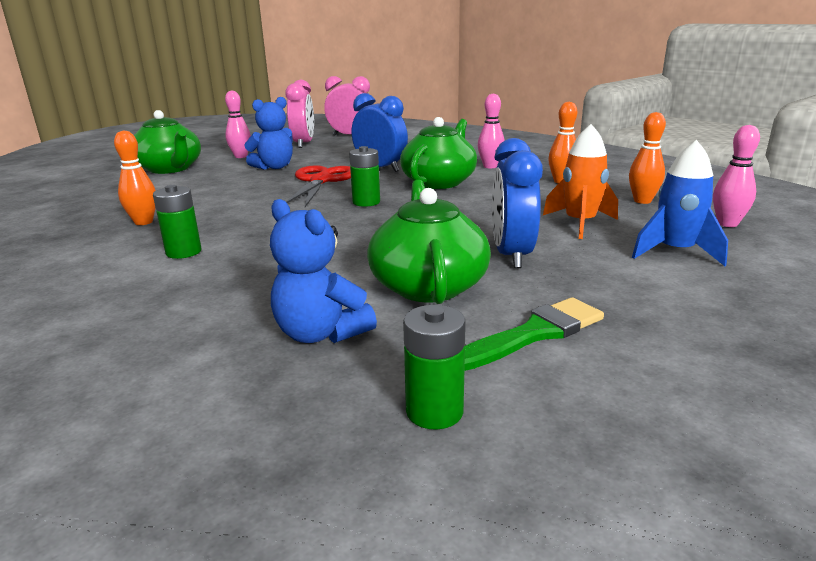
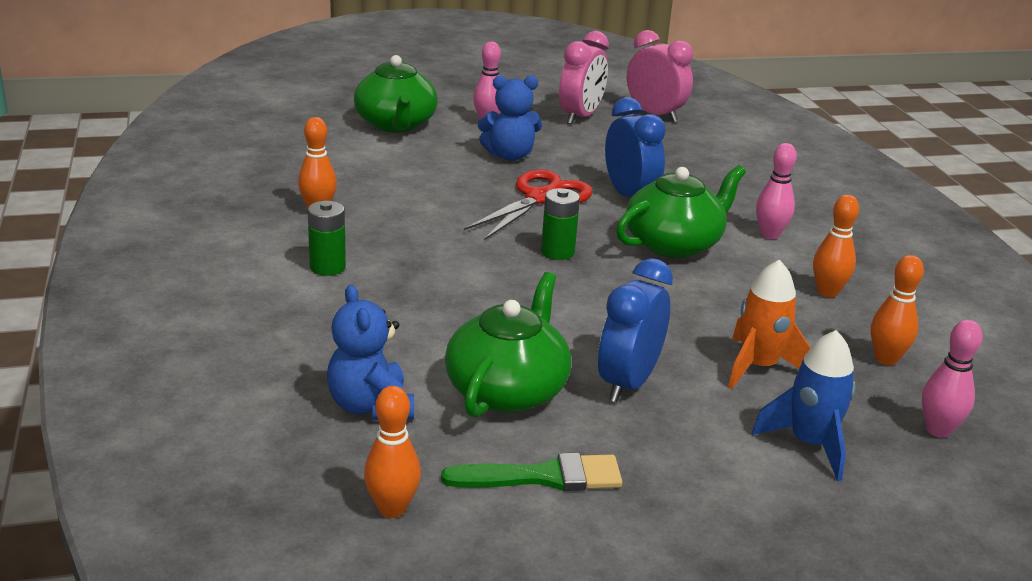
camera: 25 degrees right, 5 degrees up
green battery [403,305,466,429] -> orange bowling pin [364,386,421,518]

